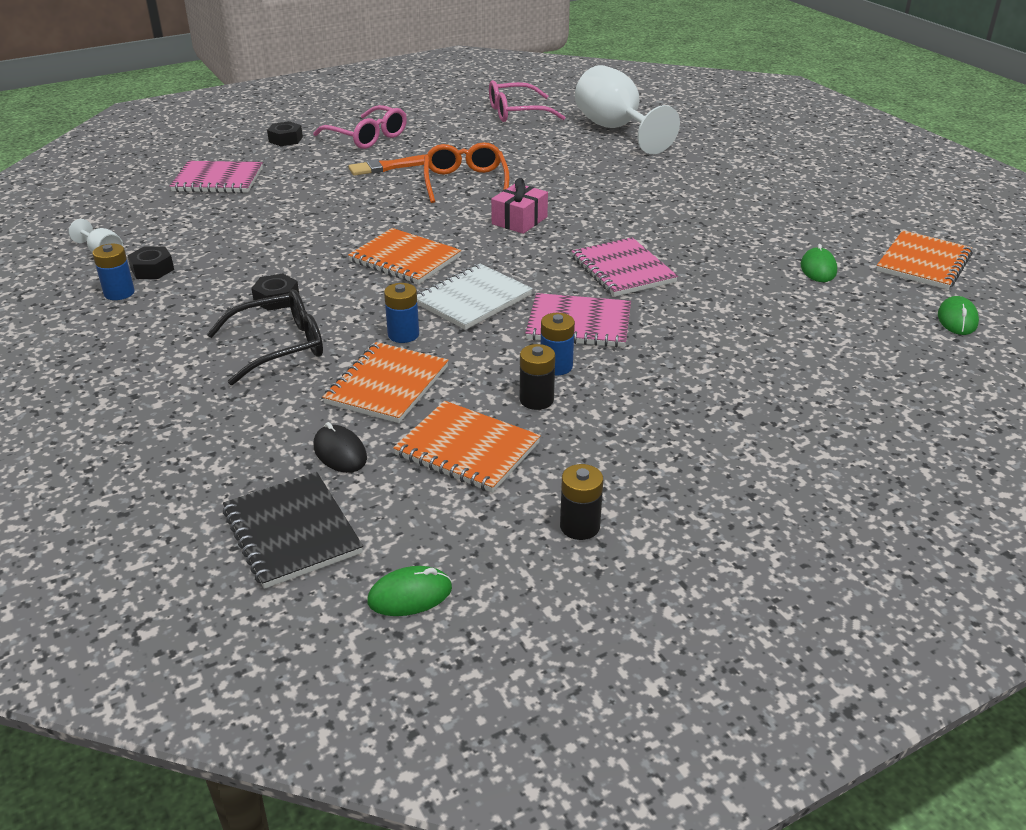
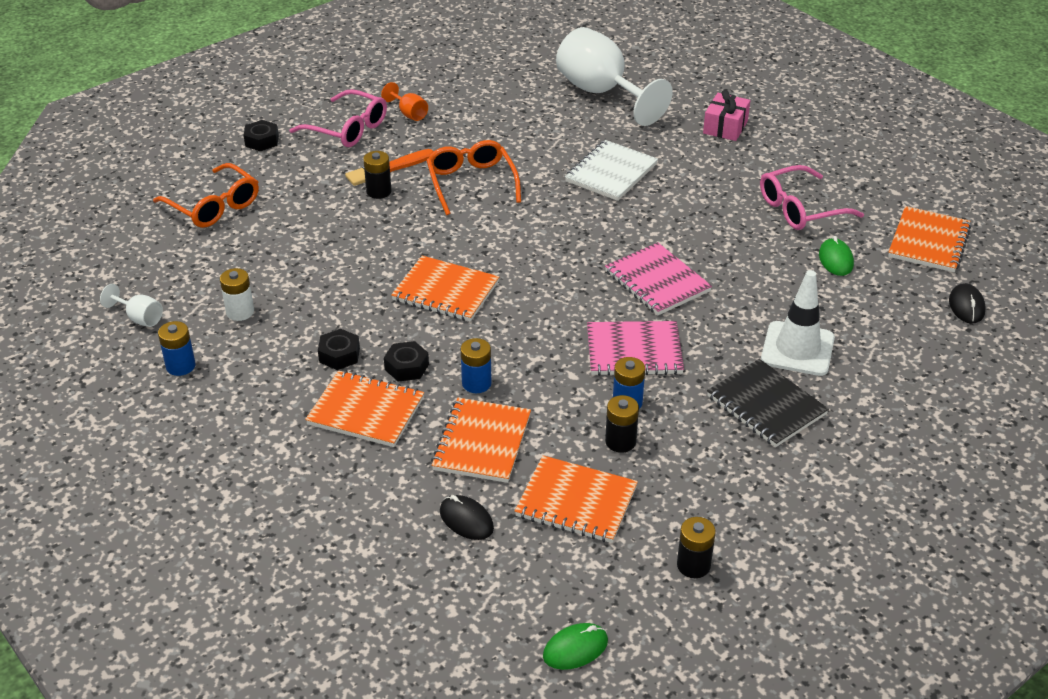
camera: 10 degrees left, 5 degrees up
black nut [127,247,174,279] -> black nut moved to [384,341,429,382]
pink notebook [170,161,263,193] -> orange glasses [153,163,259,228]
black glasses [207,289,323,385] -> orange notebook [305,370,424,447]
black notebook [223,472,363,589] -> black notebook moved to [707,359,829,447]
white notebook [417,264,533,330] -> white notebook moved to [565,140,658,201]
pink glasses [489,80,566,122] -> pink glasses moved to [760,165,864,230]
pink gift [491,178,548,234] -> pink gift moved to [703,90,750,141]
green mouse [938,296,979,335] -> black mouse [949,283,986,323]
none -> white battery [220,268,254,321]
none -> black battery [363,151,392,199]
none -> orange goblet [381,82,428,121]
none -> white traffic cone [761,270,835,376]

